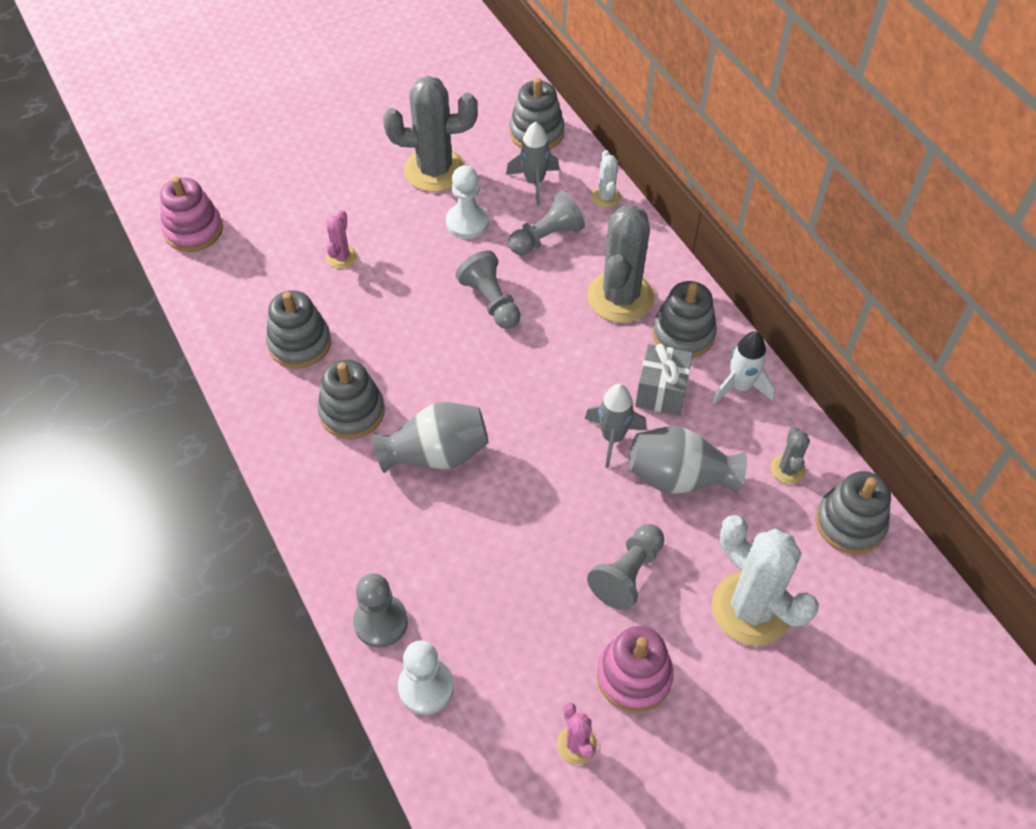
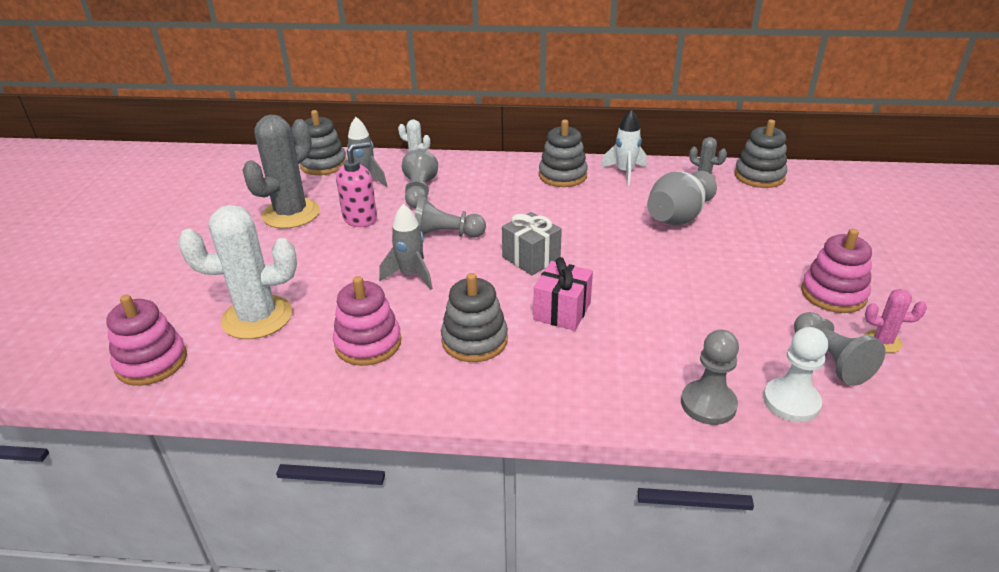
camera: 55 degrees left, 20 degrees down
grey stacking toy [266,290,331,368] -> pink stacking toy [333,276,401,366]
pink cactus [326,210,357,269] -> none
grey vase [373,402,489,473] -> pink gift [533,257,593,331]
white pawn [446,165,489,239] -> pink soap dispenser [336,142,377,227]
grey rocket [585,384,647,468] -> grey rocket moved to [379,204,433,290]
grey cactus [587,205,654,323] -> none
grey pawn [587,524,664,610] -> grey pawn moved to [794,312,885,386]
grey gift [635,344,693,416] -> grey gift moved to [502,212,562,275]
white cactus [712,515,819,646] -> white cactus moved to [178,205,297,339]

